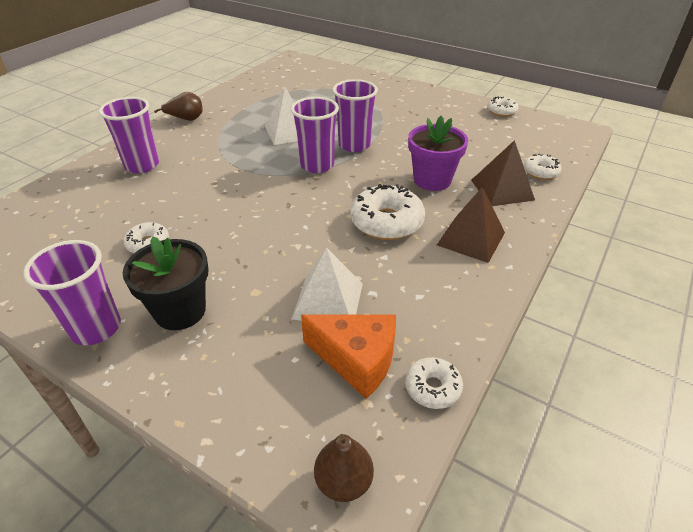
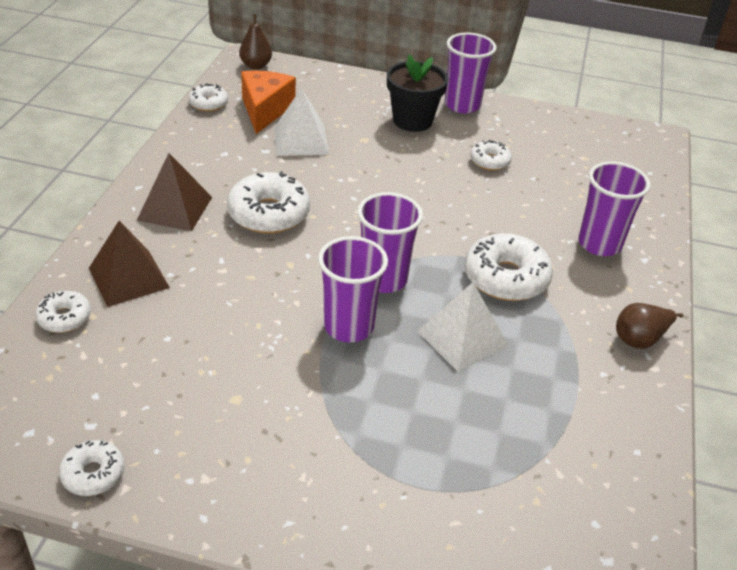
camera: 160 degrees right, 0 degrees up
orange cheese [301,314,396,399] -> orange cheese turned 90 degrees clockwise [241,70,296,134]
purple flower pot [408,116,468,191] -> none
none -> white donut [464,233,553,301]

